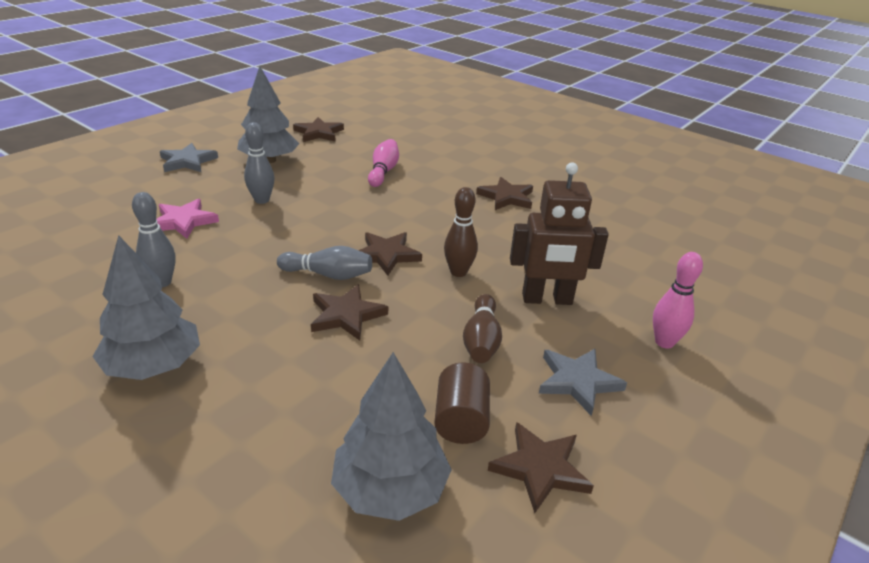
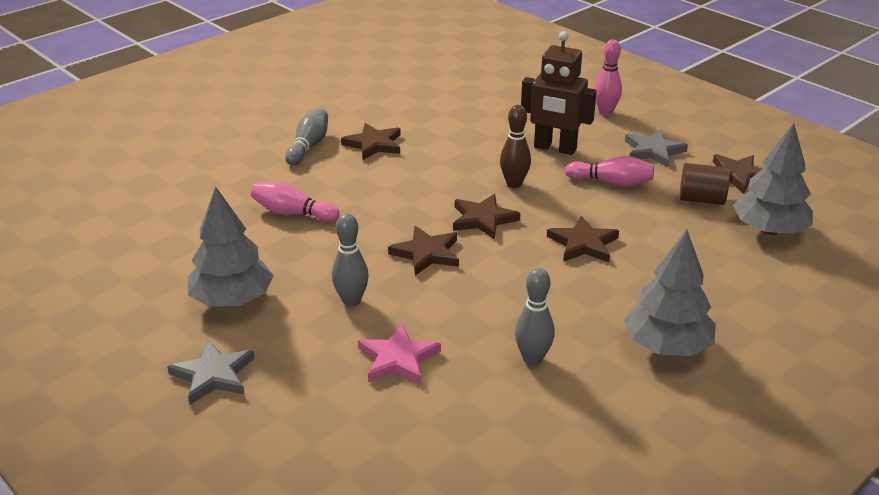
camera: 80 degrees left, 0 degrees up
grey bowling pin [277,246,372,280] -> grey bowling pin moved to [285,109,328,165]
brown star [293,117,344,142] -> brown star moved to [388,226,459,276]
brown bowling pin [463,294,502,363] -> pink bowling pin [565,156,654,187]
brown robot [510,162,609,305] -> brown robot turned 105 degrees clockwise [521,31,597,155]

